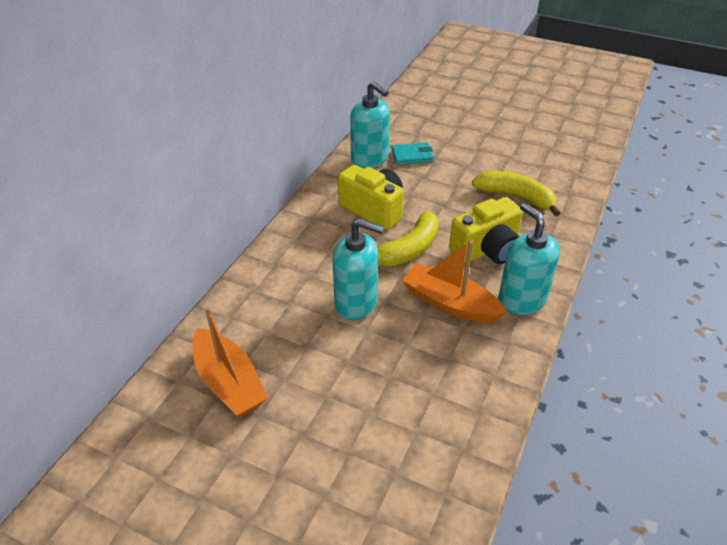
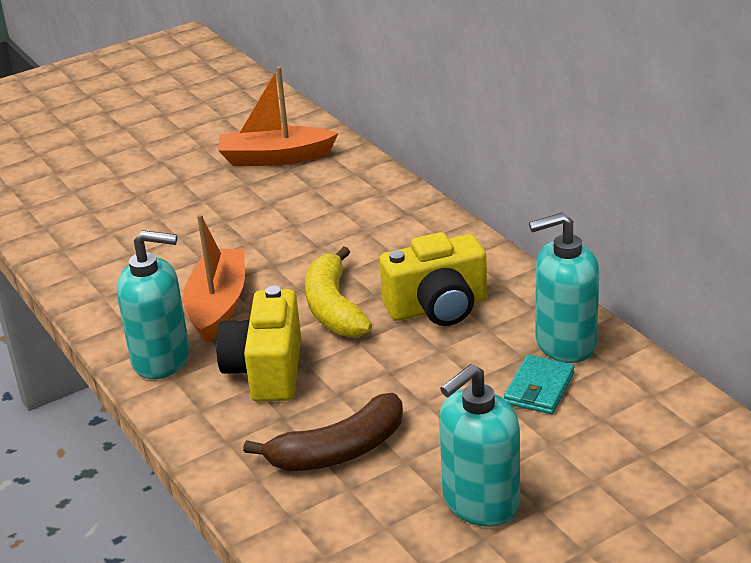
camera: 125 degrees right, 10 degrees down
turquoise soap dispenser [332,218,384,320] -> turquoise soap dispenser moved to [439,364,520,527]
orange boat [402,241,508,323] -> orange boat turned 60 degrees counterclockwise [183,214,245,344]
yellow banana [472,171,560,217] -> brown banana [243,393,403,471]

